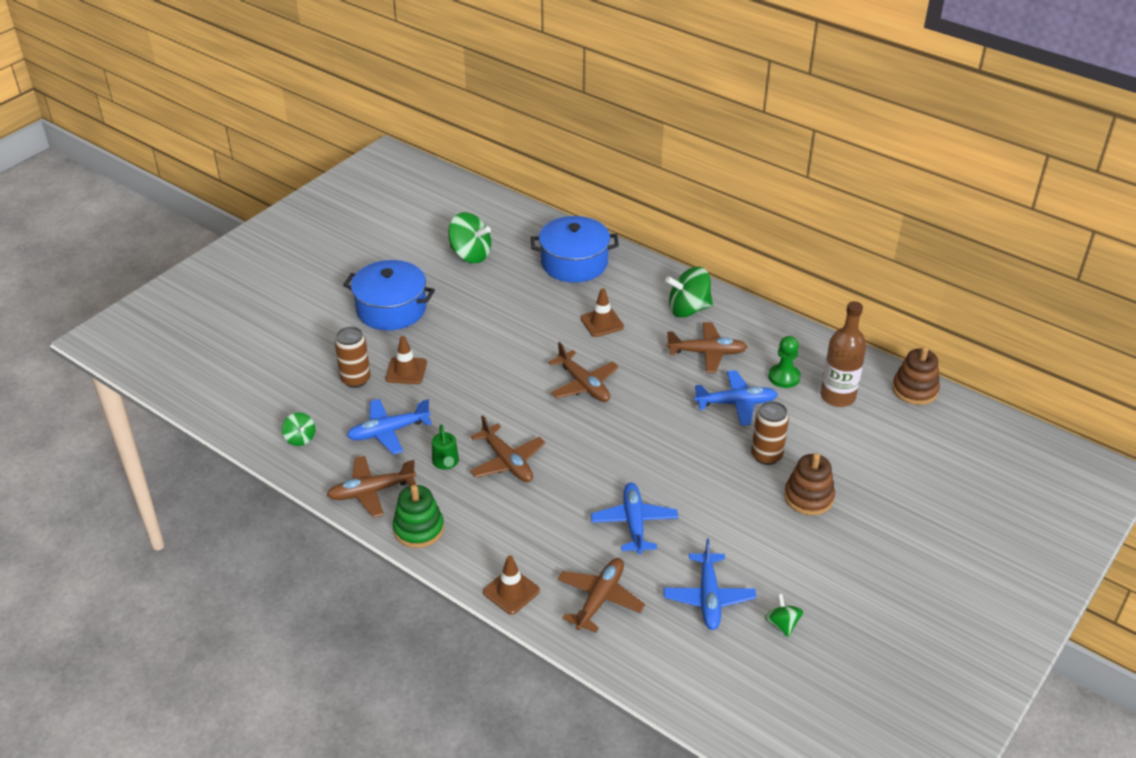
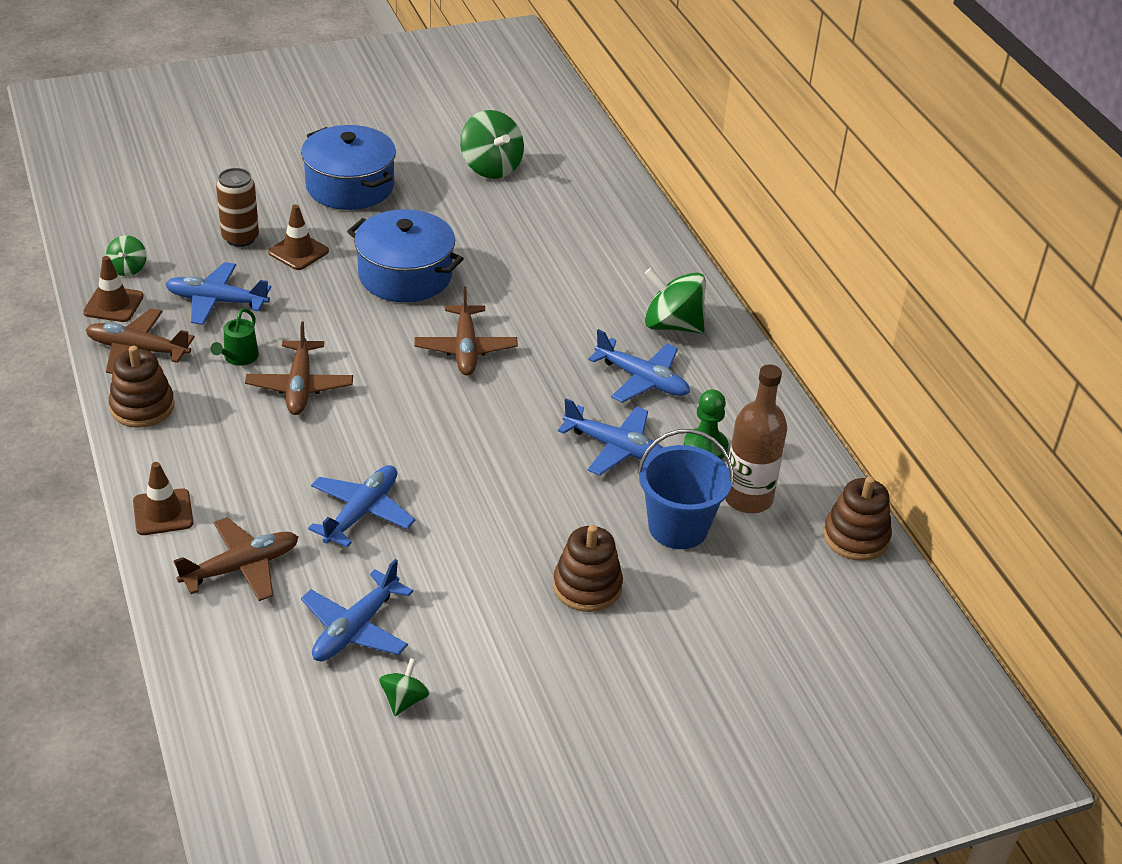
camera: 30 degrees right, 0 degrees up
green stacking toy [393,485,444,548] -> brown stacking toy [109,346,175,428]
blue pot [531,216,619,283] -> blue pot moved to [347,209,464,302]
brown traffic cone [581,288,624,337] -> brown traffic cone moved to [83,256,144,322]
brown plane [666,322,747,373] -> blue plane [588,329,690,403]
brown can [751,401,789,465] -> none
none -> blue bucket [637,429,733,549]

